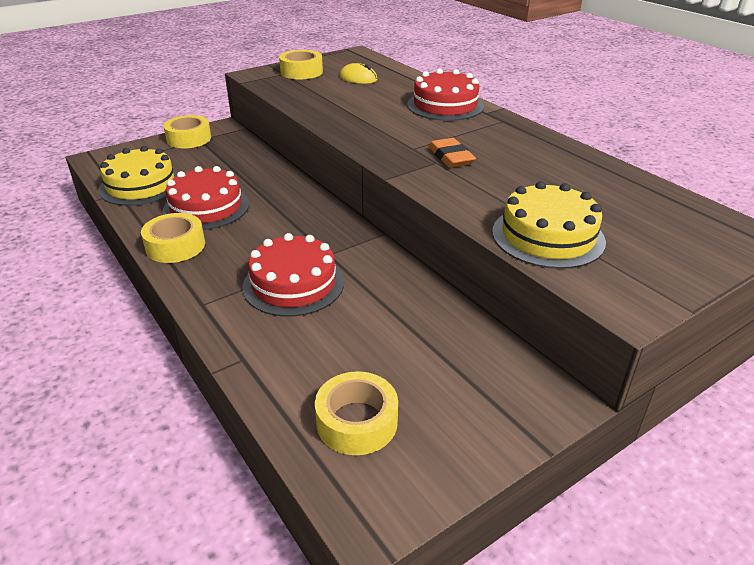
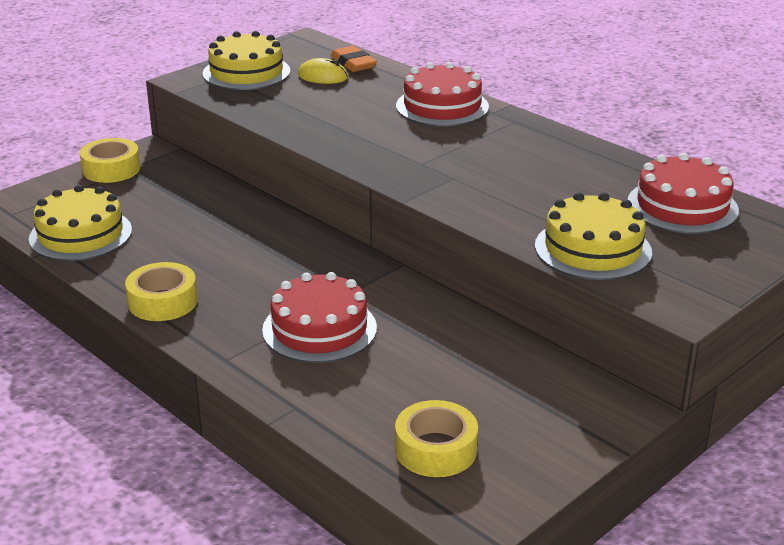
camera: 10 degrees left, 5 degrees down
red cake [162,166,249,230] -> red cake moved to [628,153,739,234]
yellow tape [279,50,323,79] -> yellow cake [203,31,290,90]
orange eraser [428,138,476,168] -> orange eraser moved to [331,46,377,72]

